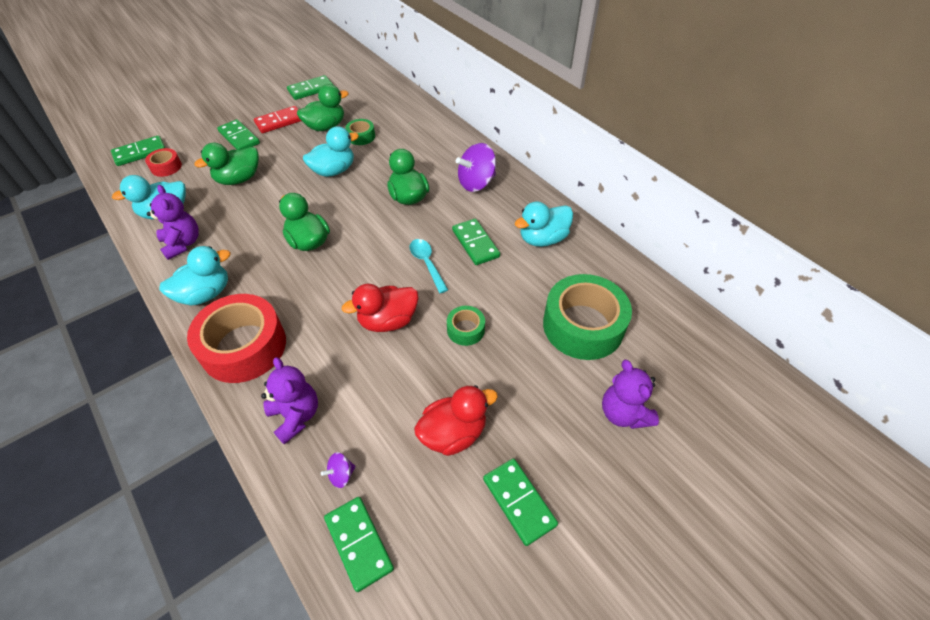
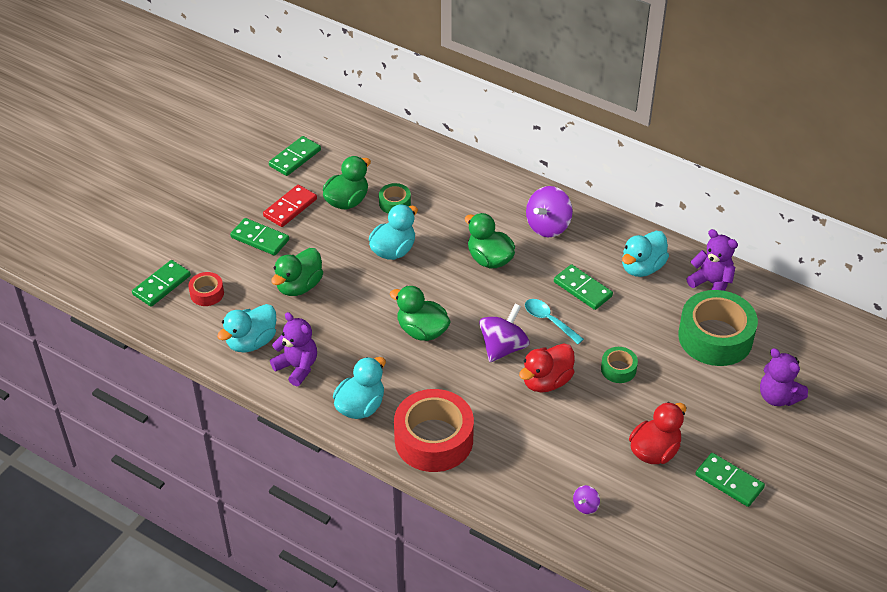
camera: 20 degrees left, 5 degrees down
purple teddy bear [261,357,318,444] -> purple teddy bear moved to [687,229,738,291]
green domino [324,497,394,592] -> none
none -> purple spinning top [479,304,530,362]

